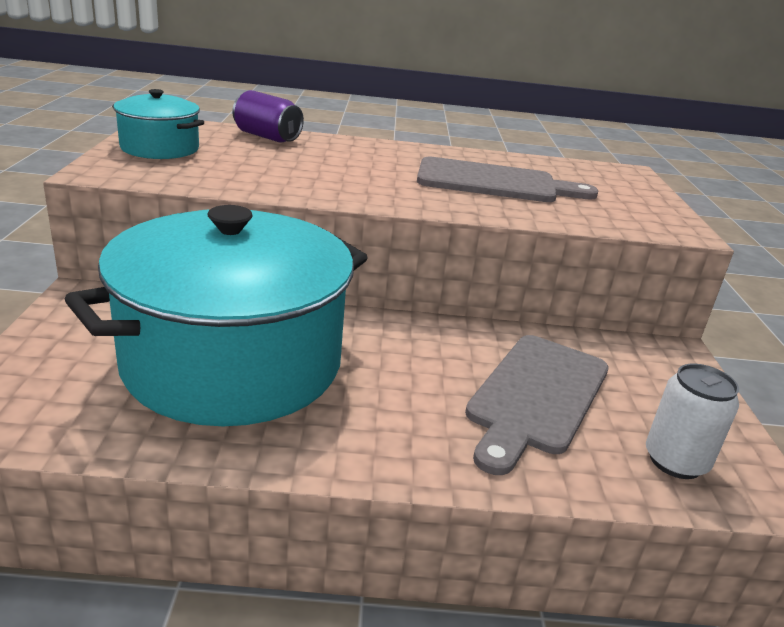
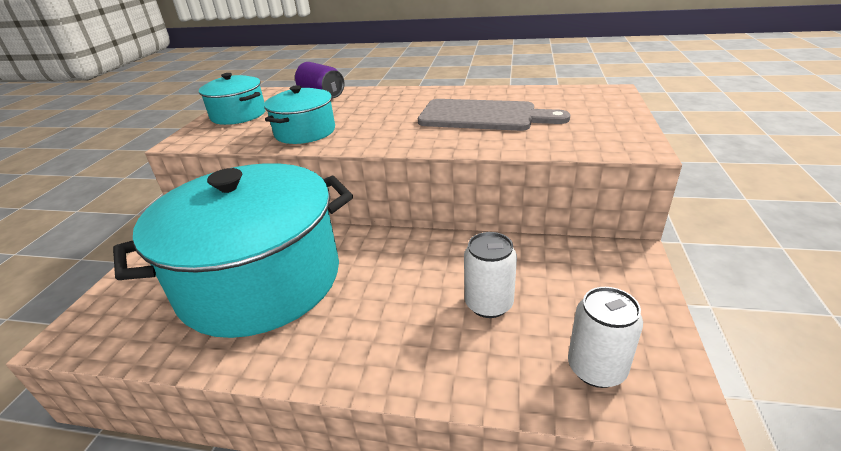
camera: 15 degrees right, 5 degrees up
grey cutting board [465,335,609,475] -> white can [464,232,517,318]
none -> turquoise pot [264,85,335,144]

